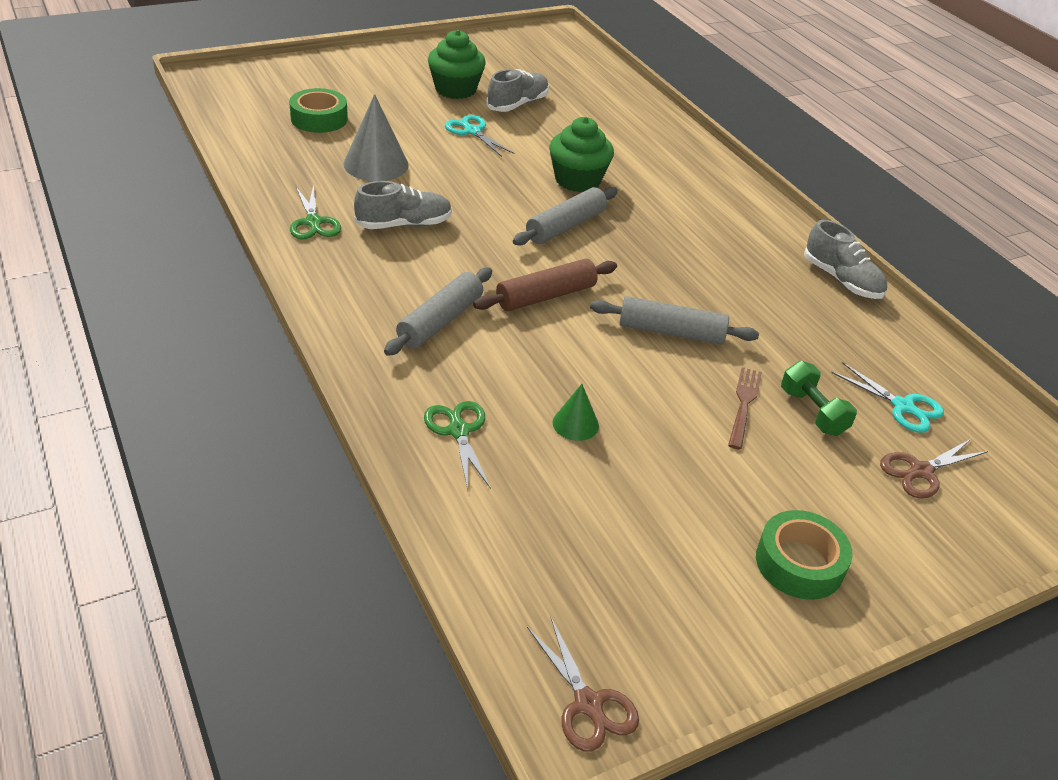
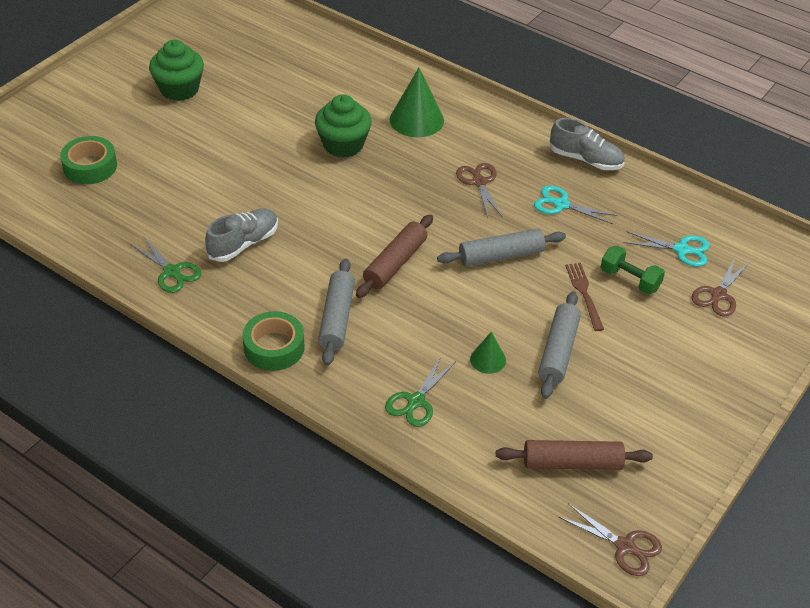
camera: 25 degrees left, 5 degrees up
grey cone [343,94,409,181] -> none
green scissors [424,401,491,490] -> green scissors turned 105 degrees counterclockwise [385,356,455,427]
turquoise scissors [445,115,514,157] -> turquoise scissors moved to [534,186,617,224]
grey shoe [486,69,549,112] -> none
grey rolling pin [513,187,618,246] -> grey rolling pin moved to [538,291,581,399]
green tape [756,510,853,600] -> green tape moved to [243,311,305,371]
none -> green cone [390,68,444,137]
none -> brown scissors [456,163,502,217]
none -> brown rolling pin [496,440,653,470]

